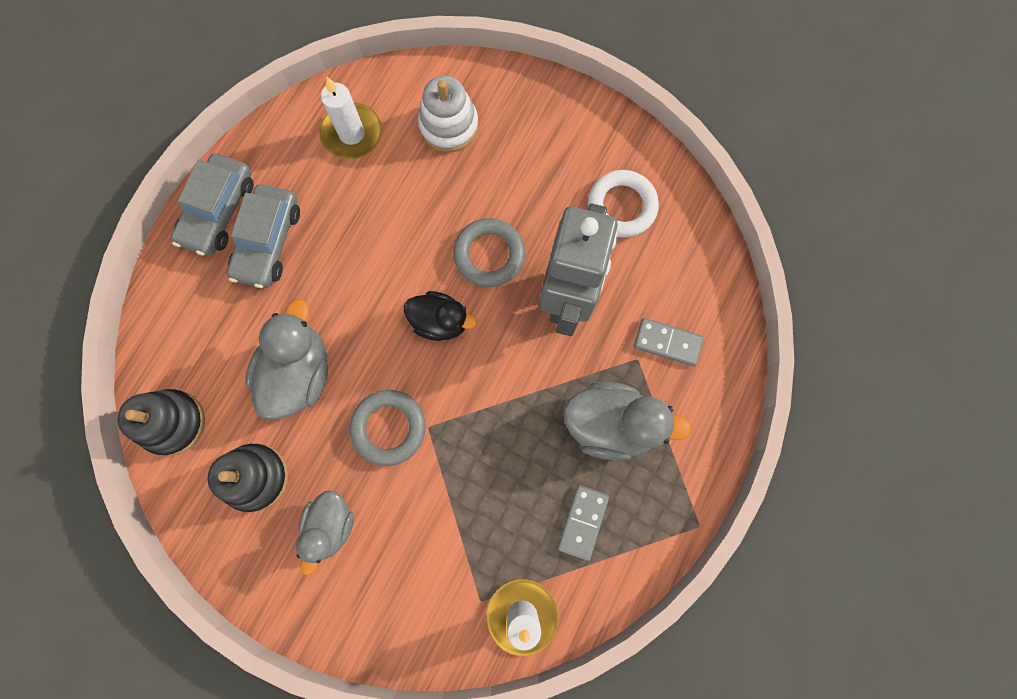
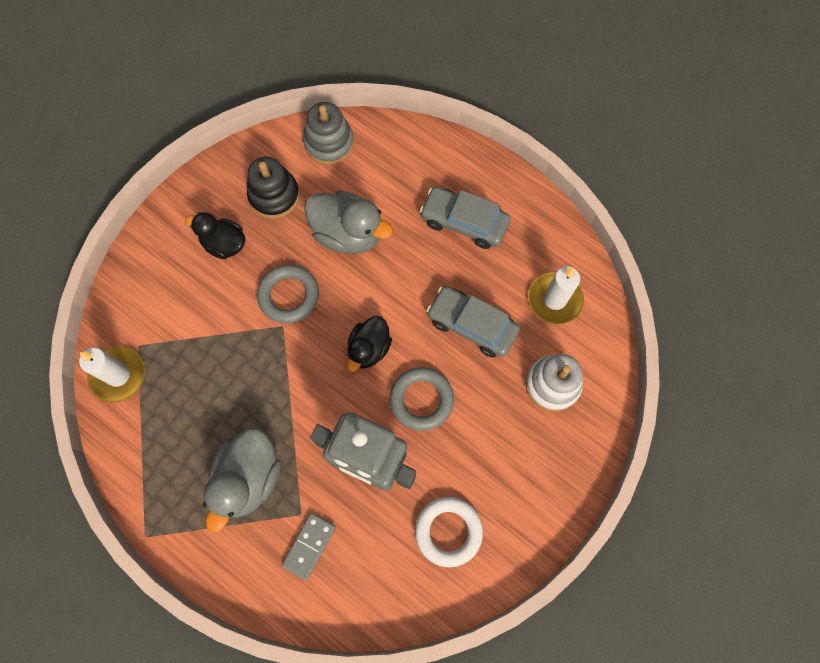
camera: 100 degrees right, 5 degrees down
black stacking toy [117,389,205,456] -> grey stacking toy [303,102,354,165]
grey car [171,153,254,256] -> grey car moved to [426,286,520,358]
grey duck [296,491,354,575] -> black duck [185,212,245,259]
grey domino [558,485,609,561] -> none

